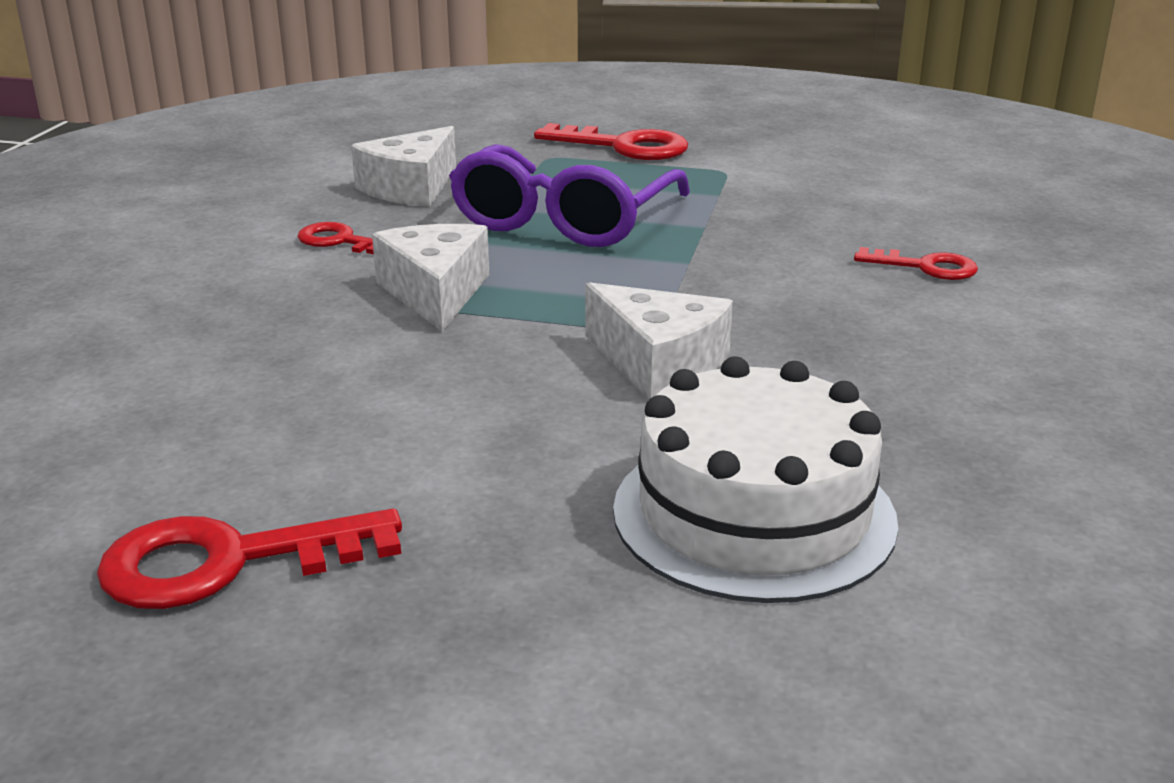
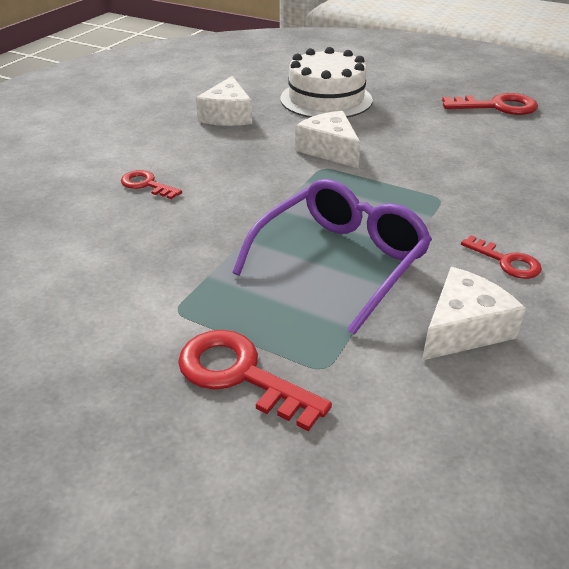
camera: 165 degrees left, 10 degrees up
white cheese [372,224,489,332] -> white cheese moved to [196,76,252,126]

